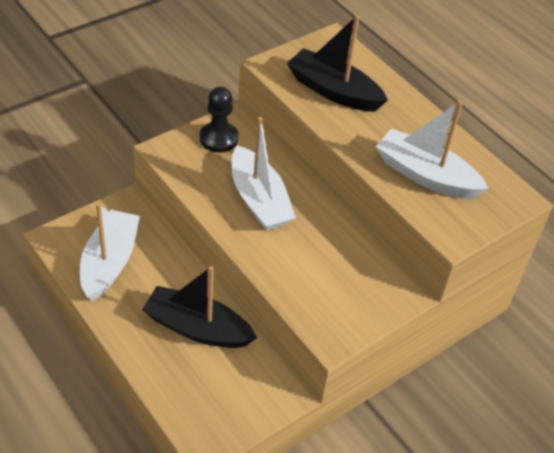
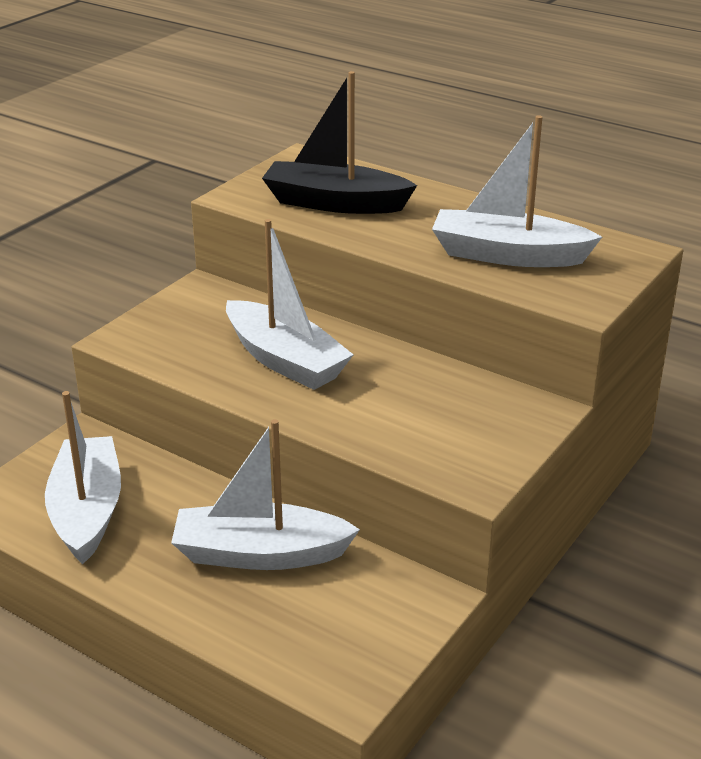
camera: 15 degrees left, 15 degrees down
black boat [142,266,257,348] -> white boat [171,419,360,570]
black pawn [200,87,239,153] -> none

